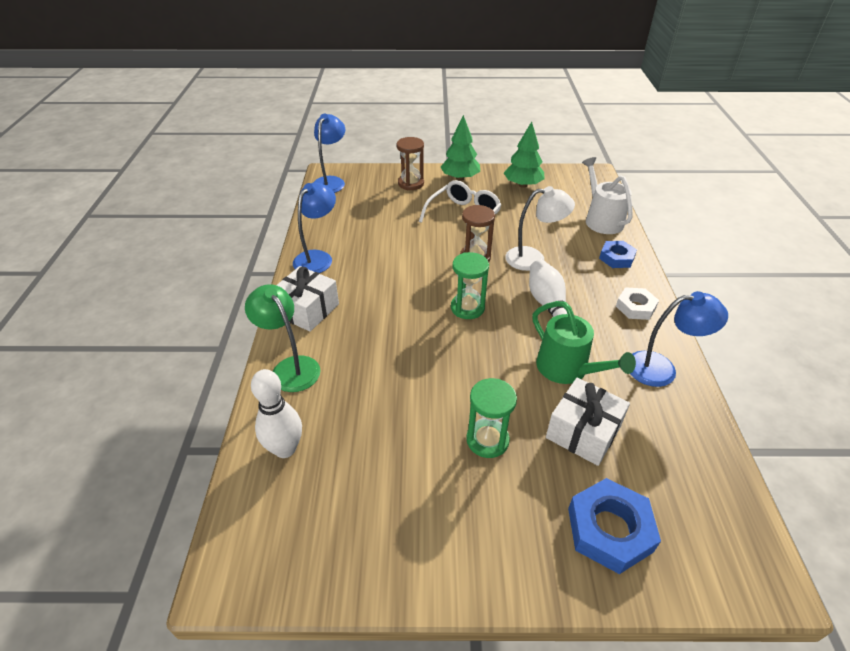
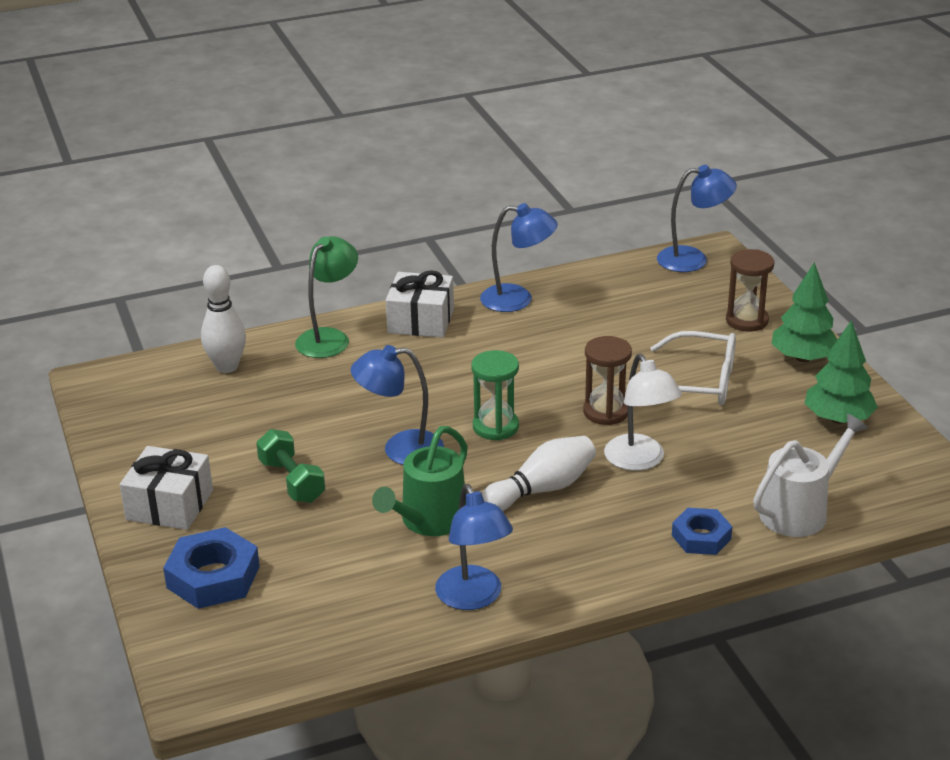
camera: 70 degrees right, 10 degrees down
green hourglass [466,378,517,458] -> green dumbbell [256,429,325,503]
white gift [546,378,630,466] -> white gift moved to [120,446,213,530]
white nut [616,287,659,320] -> none
none -> blue lamp [351,345,444,465]

